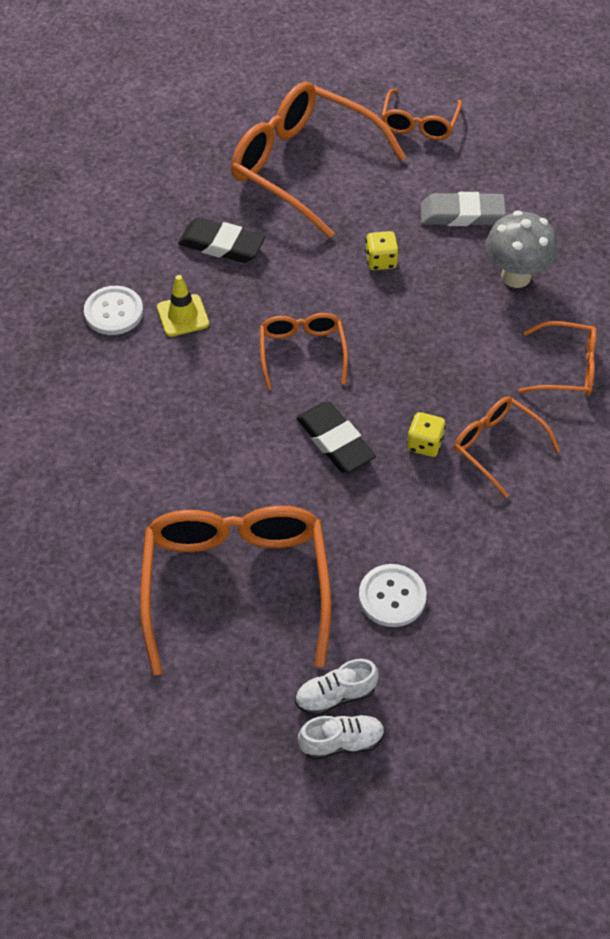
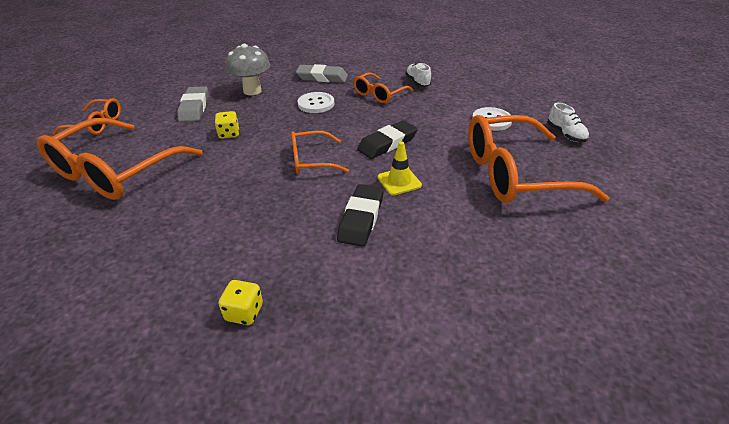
camera: 95 degrees left, 15 degrees down
white button [84,286,143,335] -> white button moved to [298,92,334,113]
yellow traffic cone [157,275,209,337] -> yellow traffic cone moved to [378,142,422,195]
black eraser [178,217,266,263] -> black eraser moved to [337,184,384,247]
white shoe [298,714,385,760] -> white shoe moved to [405,63,431,87]
yellow dice [407,412,446,457] -> yellow dice moved to [218,280,263,325]
orange glasses [518,321,597,396] -> grey eraser [296,64,348,83]

